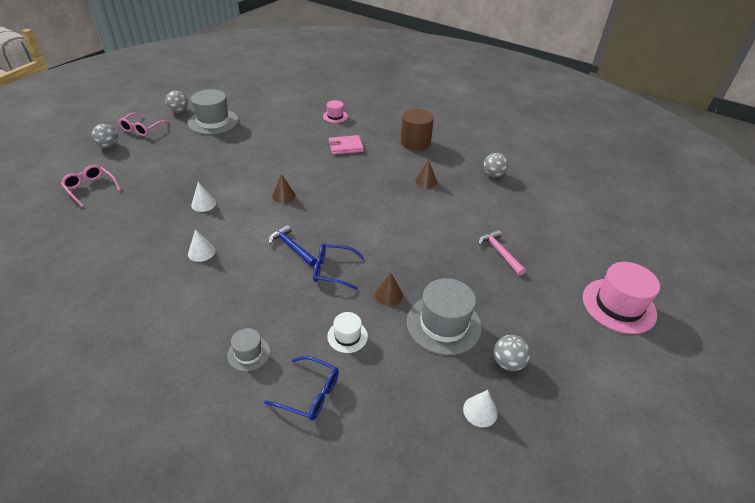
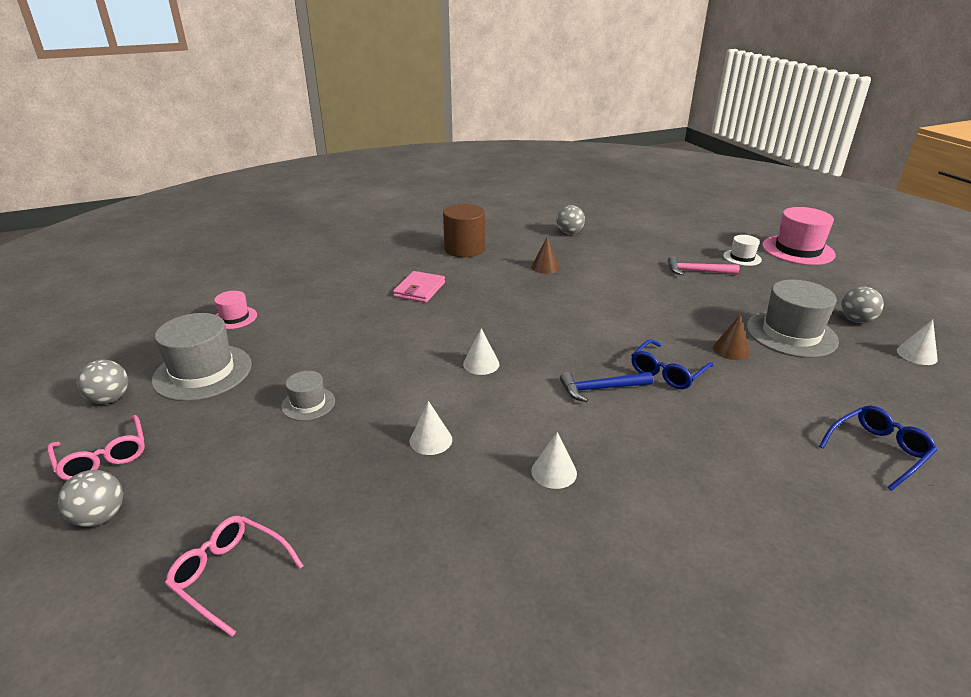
camera: 55 degrees left, 10 degrees down
pink glasses [61,165,121,207] -> pink glasses turned 45 degrees clockwise [165,516,304,637]
grey hat [227,328,270,371] -> grey hat moved to [281,371,335,421]
brown cone [272,174,296,203] -> white cone [463,328,500,375]
pink hat [323,100,348,123] -> pink hat moved to [214,291,257,329]
white hat [327,312,368,353] -> white hat moved to [723,235,762,266]

